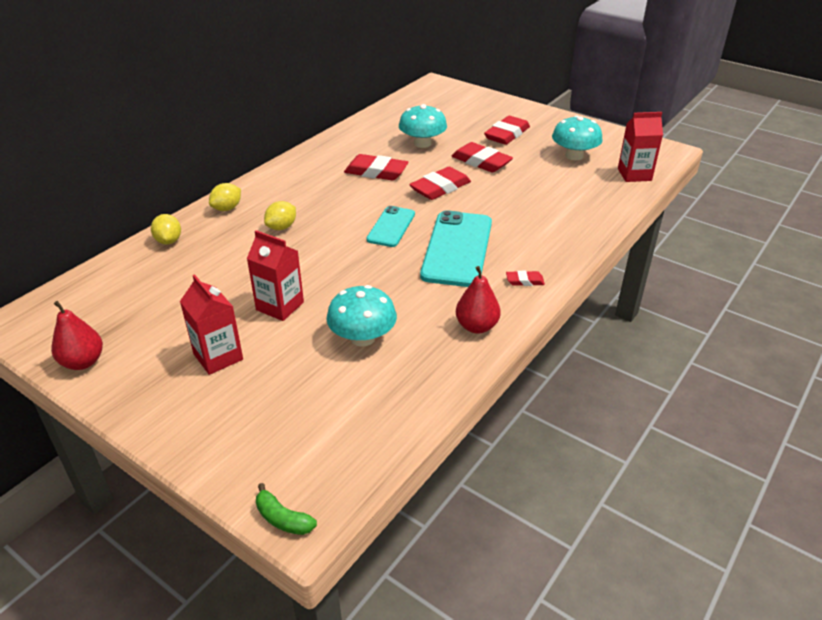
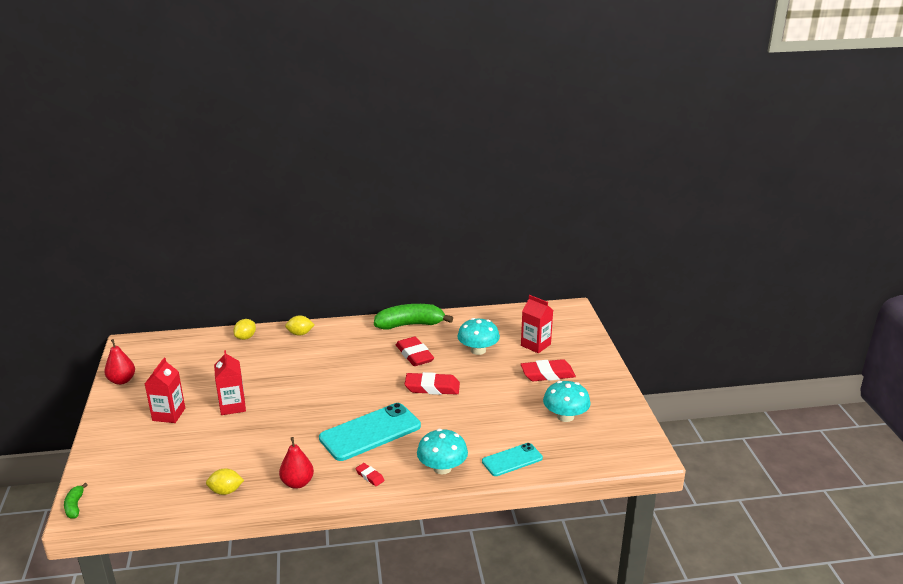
camera: 45 degrees right, 10 degrees down
yellow lemon [264,201,296,230] -> yellow lemon moved to [206,469,244,495]
turquoise mushroom [327,285,397,347] -> turquoise mushroom moved to [417,429,468,475]
turquoise phone [366,206,415,247] -> turquoise phone moved to [482,443,543,476]
red eraser [451,142,513,173] -> none
red carton [618,112,663,182] -> red carton moved to [521,295,553,353]
none -> green banana [374,304,453,330]

